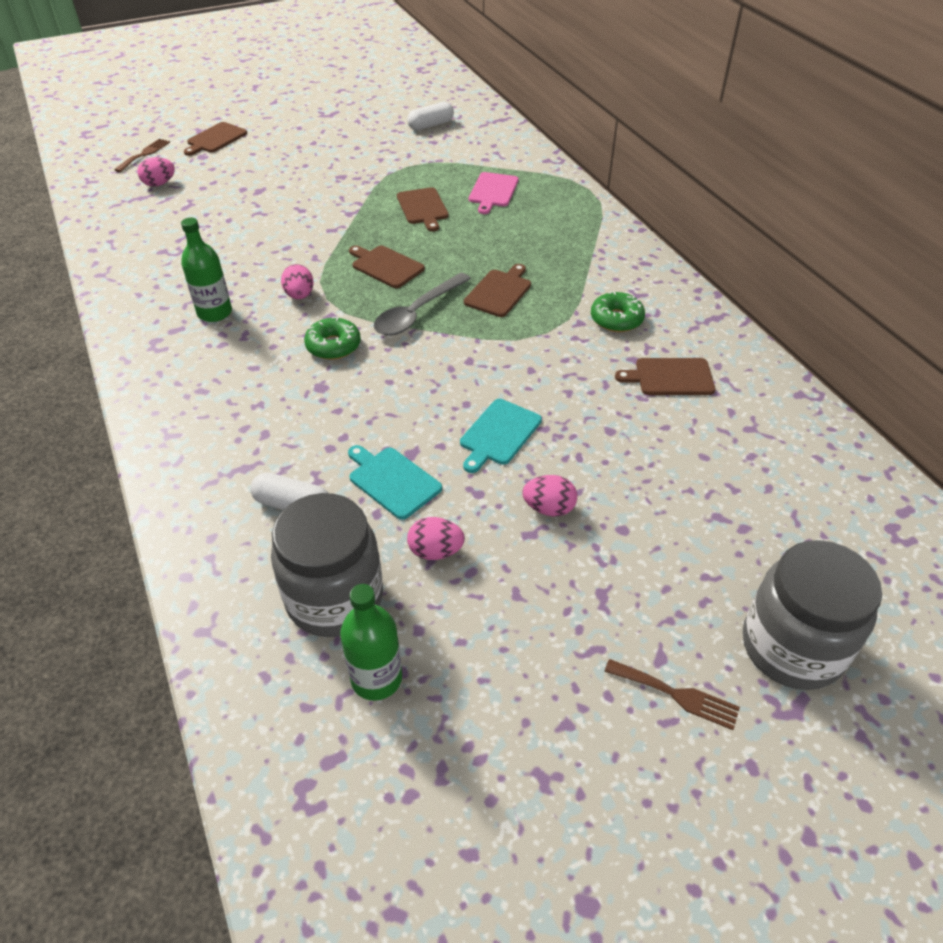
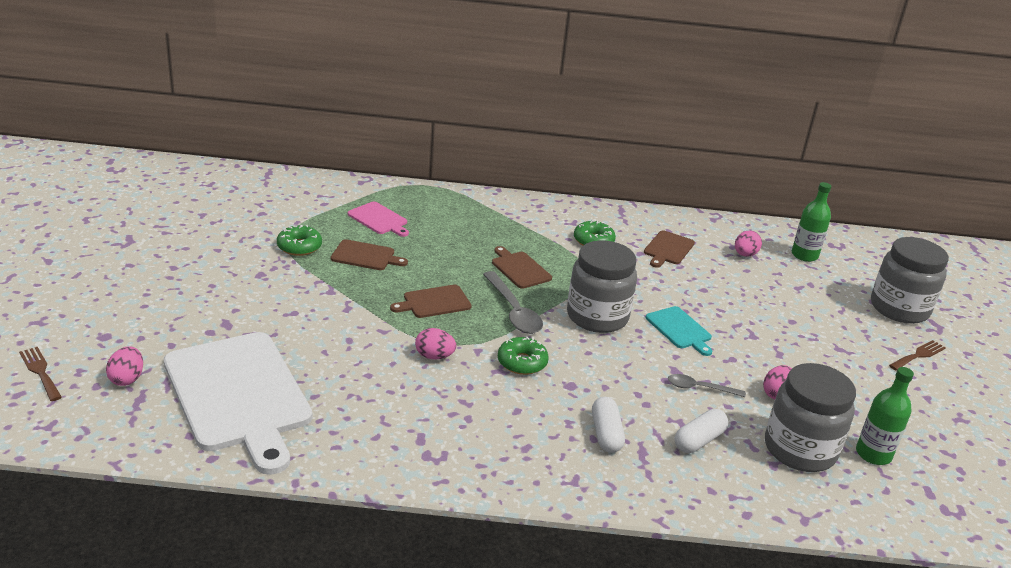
camera: 65 degrees left, 15 degrees down
green bottle [181,218,232,322] -> green bottle moved to [792,182,831,262]
brown cutting board [184,122,247,156] -> none
turquoise cutting board [348,445,442,520] -> grey spoon [668,374,746,397]
white capsule [407,102,454,130] -> white capsule moved to [592,397,625,453]
pink egg [522,475,577,517] -> pink egg moved to [735,231,762,257]
none -> white cutting board [164,332,313,475]
none -> green donut [277,224,322,256]
none -> grey jar [567,241,637,333]

